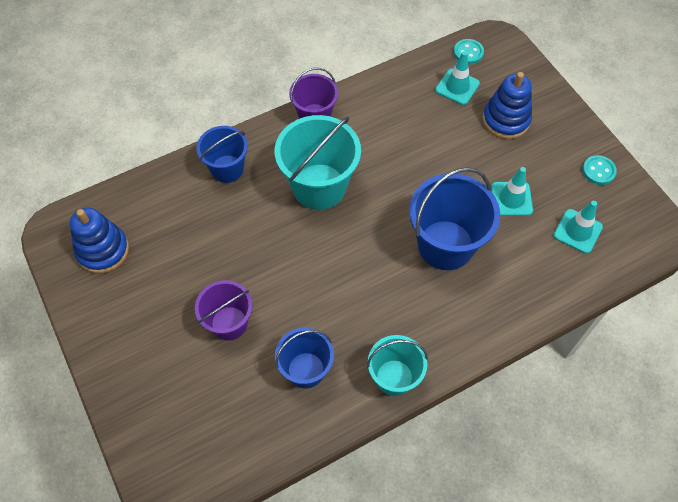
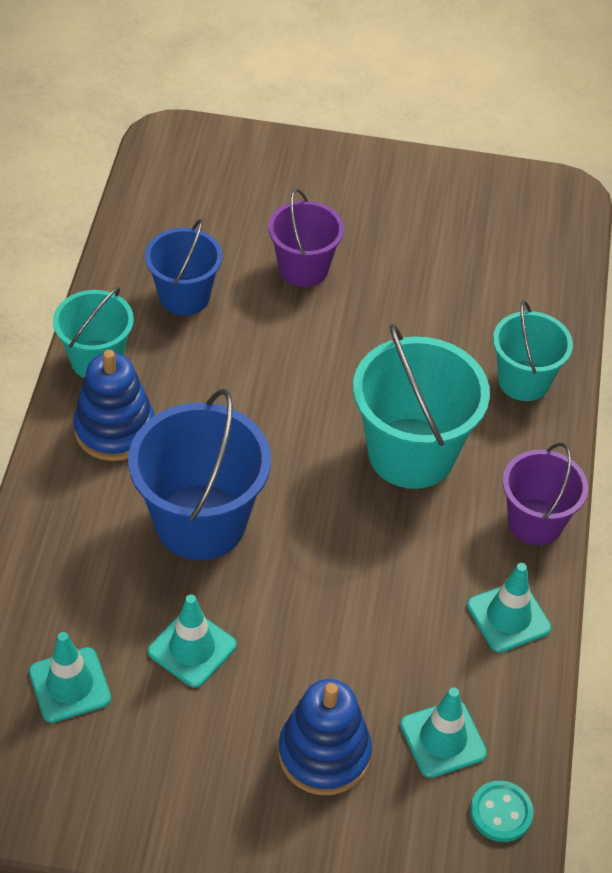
camera: 125 degrees right, 10 degrees down
blue stacking toy [70,208,129,273] -> blue stacking toy moved to [73,350,155,461]
blue bucket [196,126,248,183] -> turquoise bucket [493,300,573,401]
turquoise button [582,155,617,185] -> none
none -> turquoise traffic cone [467,563,551,653]

